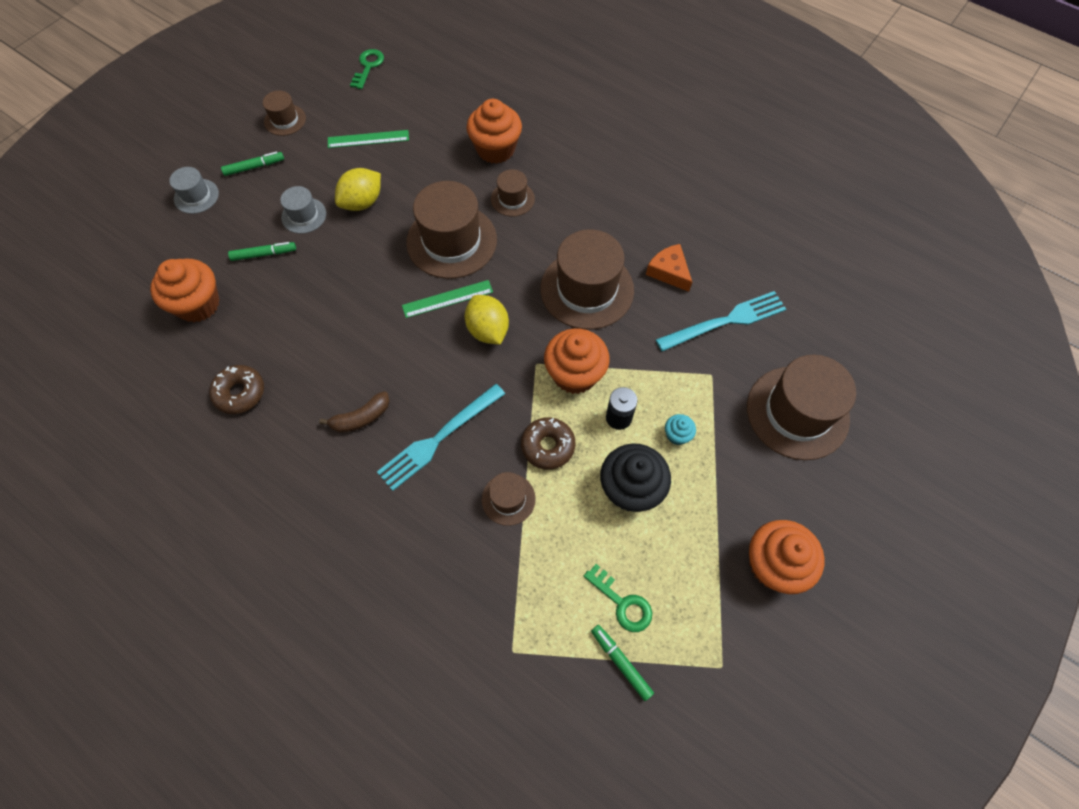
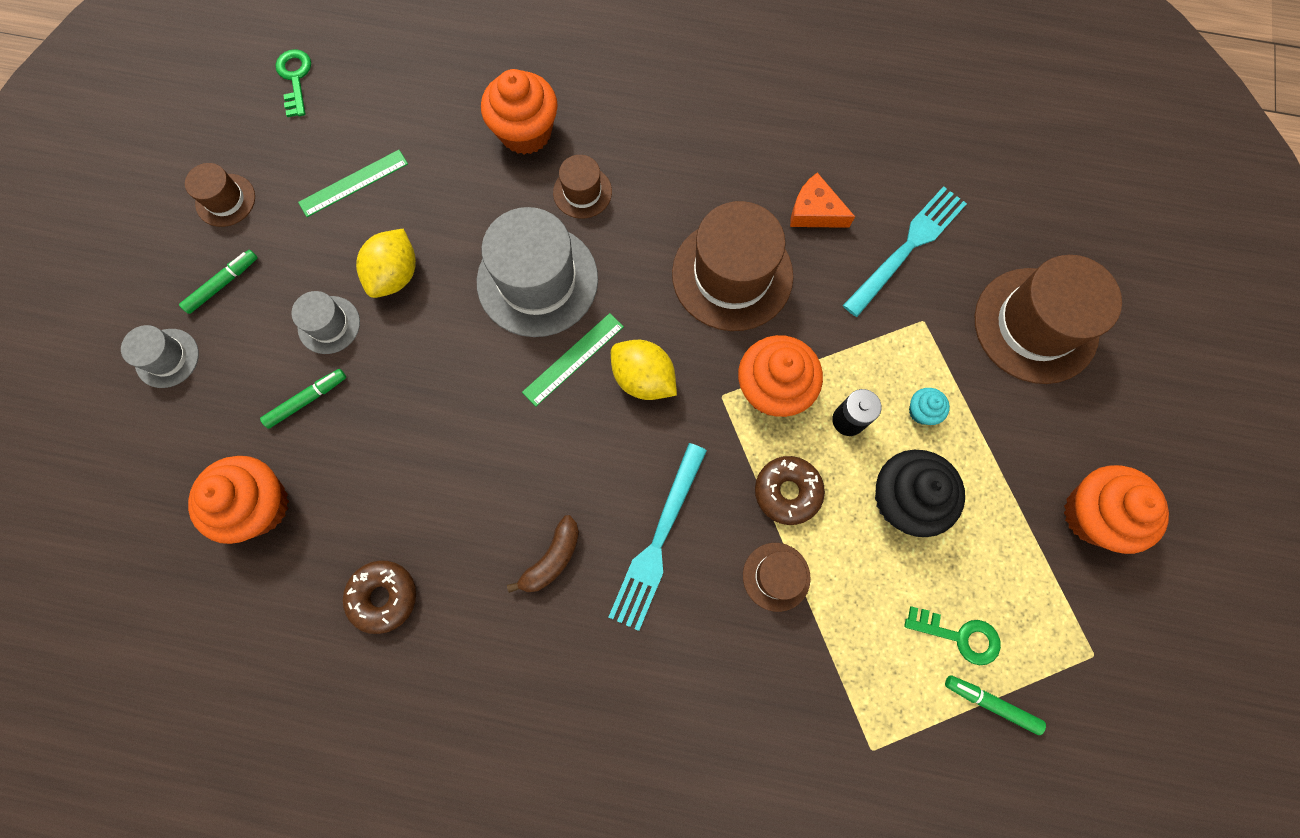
camera: 25 degrees left, 10 degrees up
brown hat [406,181,497,279] -> grey hat [477,207,598,337]

